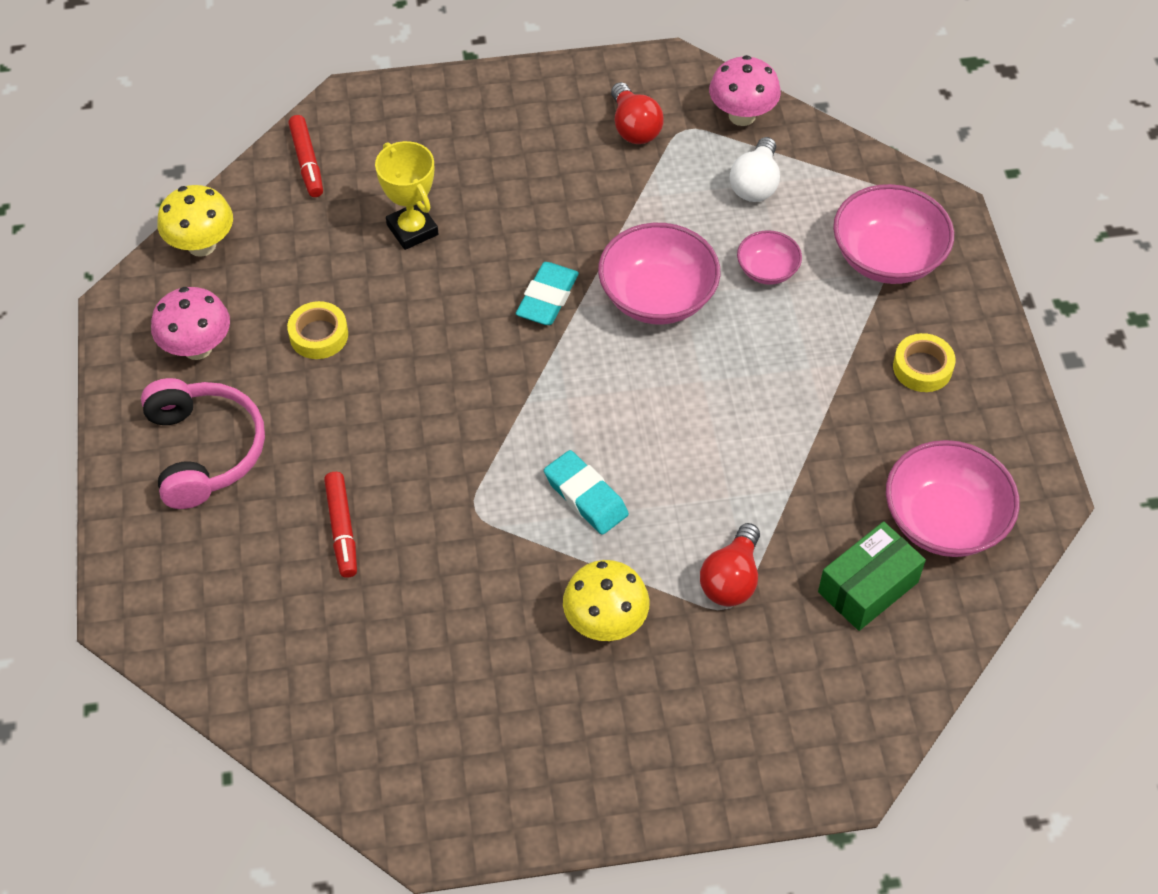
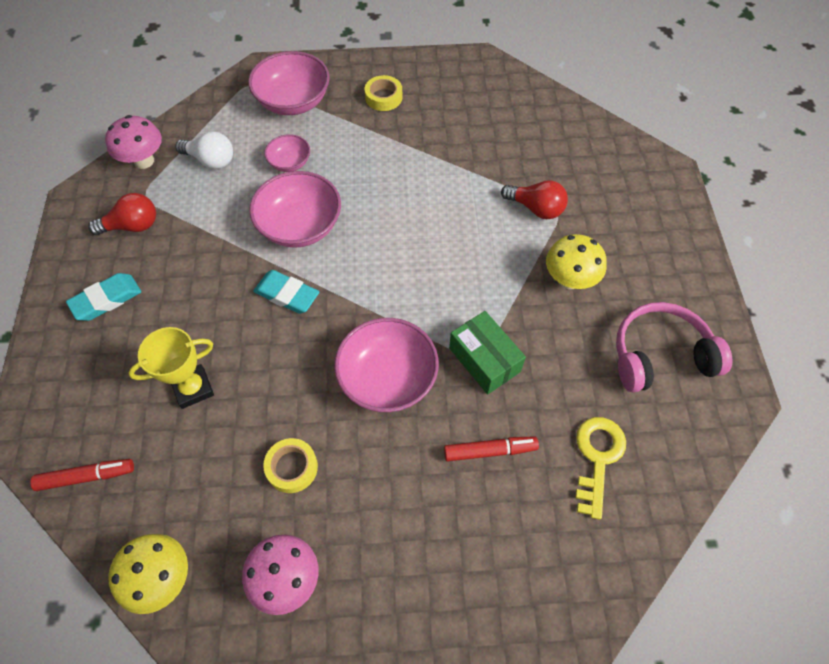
camera: 85 degrees left, 5 degrees up
pink headphones [141,378,265,509] -> pink headphones moved to [616,302,733,392]
turquoise eraser [544,450,629,535] -> turquoise eraser moved to [66,273,141,321]
green box [818,521,926,631] -> green box moved to [449,311,526,395]
pink bowl [886,440,1020,557] -> pink bowl moved to [334,318,439,412]
none -> yellow key [576,417,626,520]

